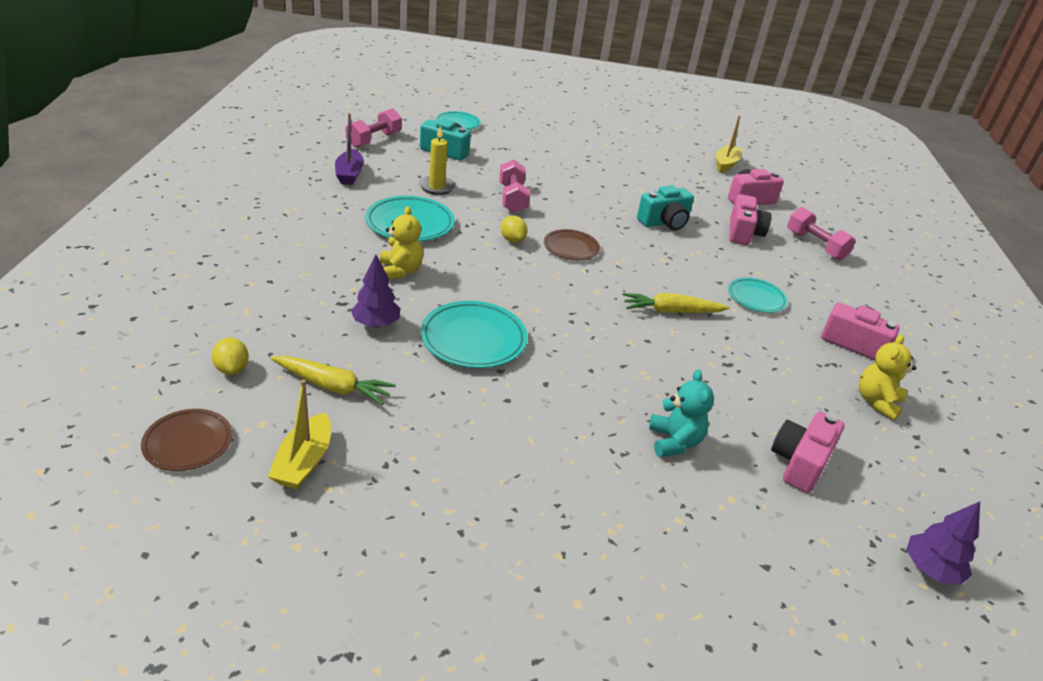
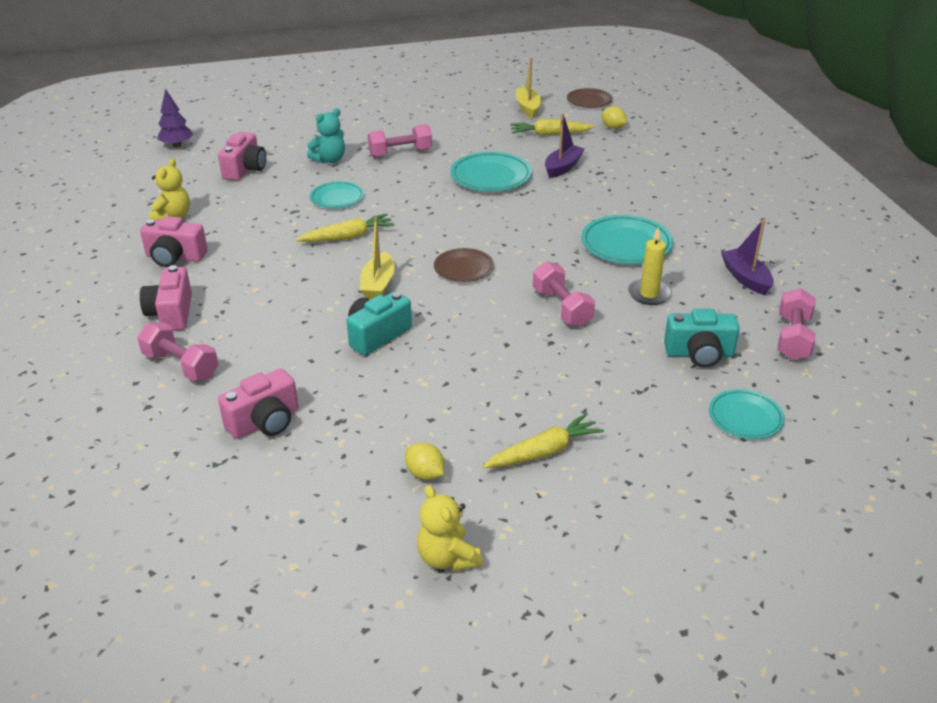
camera: 165 degrees right, 0 degrees up
purple tree [351,255,400,328] -> purple boat [545,113,585,178]
yellow teddy bear [380,206,423,279] -> yellow teddy bear moved to [417,485,482,572]
yellow lemon [501,215,528,243] -> yellow lemon moved to [405,442,444,480]
turquoise teddy bear [649,369,714,457] -> turquoise teddy bear turned 105 degrees counterclockwise [307,108,345,163]
yellow boat [716,115,743,173] -> yellow boat moved to [360,217,395,299]
turquoise plate [728,277,788,313] -> turquoise plate moved to [310,181,364,209]
pink camera [730,194,772,245] -> pink camera moved to [140,265,192,331]
none -> pink dumbbell [368,124,432,157]
none -> yellow carrot [483,413,604,468]

